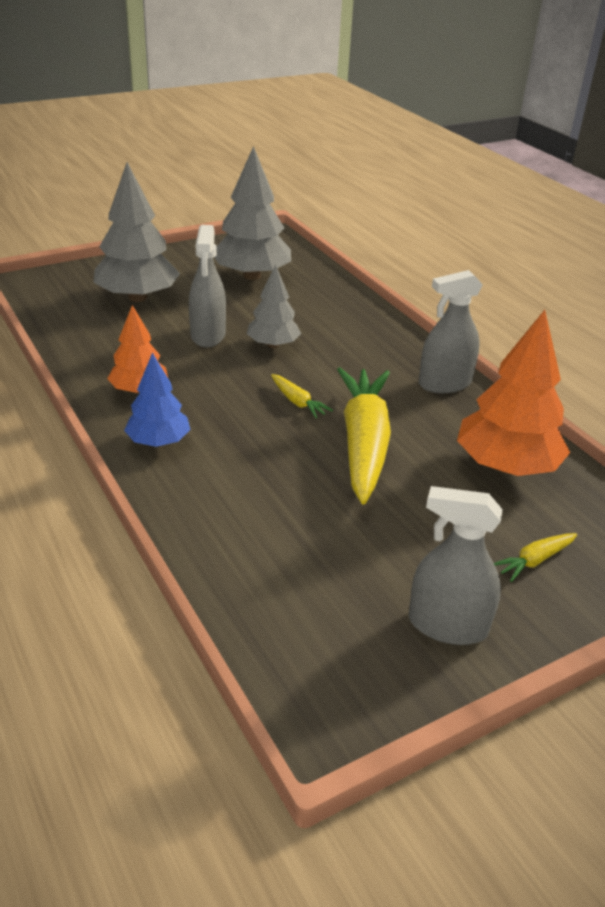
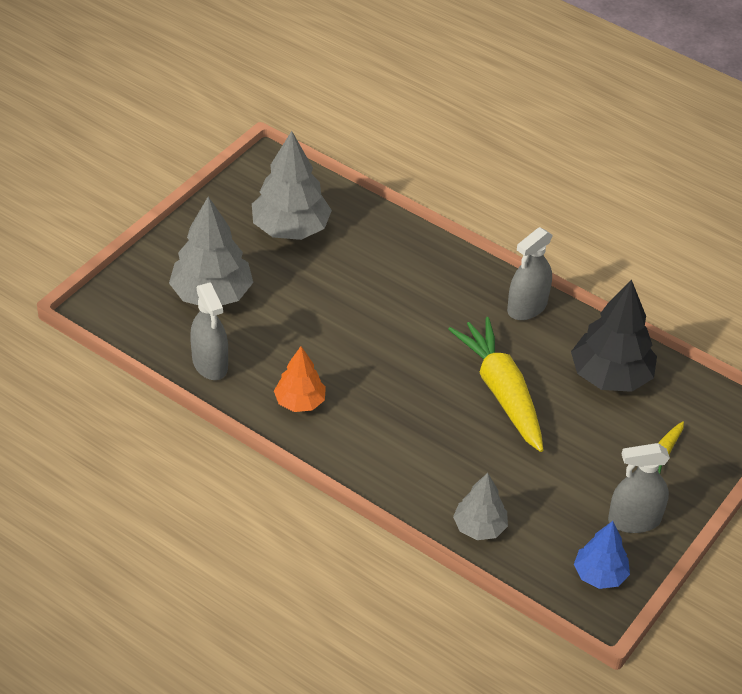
camera: 25 degrees left, 10 degrees up
blue tree [124,353,191,447] -> blue tree moved to [574,521,630,589]
grey spray bottle [189,225,226,347] -> grey spray bottle moved to [190,282,228,380]
grey tree [246,264,301,348] -> grey tree moved to [453,473,508,540]
yellow carrot [271,374,333,418] -> none
orange tree [457,310,570,476] -> black tree [571,280,657,392]

